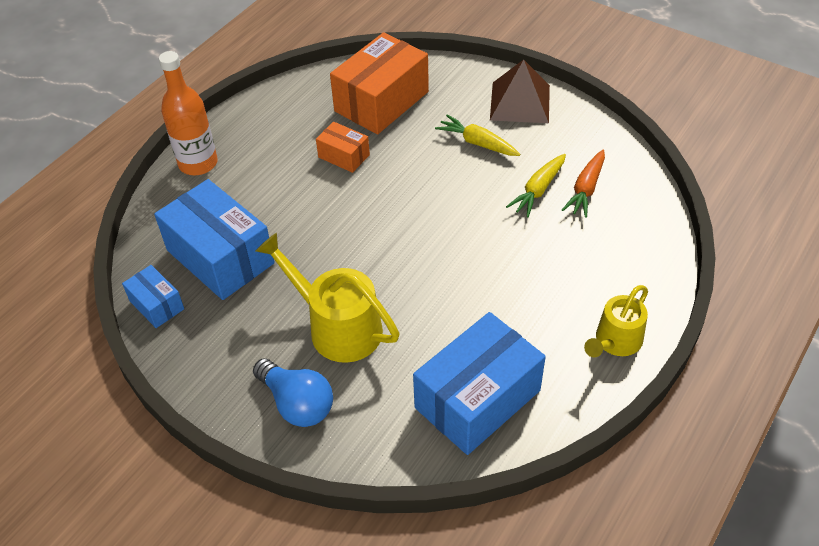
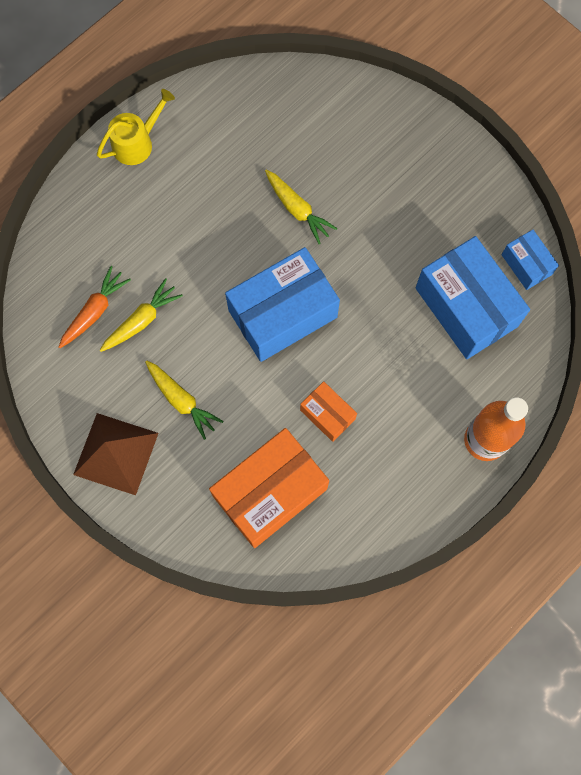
camera: 170 degrees left, 25 degrees up
blue light bulb [253,358,333,427] -> none
yellow watering can [256,233,399,363] -> none
blue box [413,312,546,455] -> blue box moved to [225,247,340,362]
none -> yellow carrot [265,170,338,244]

